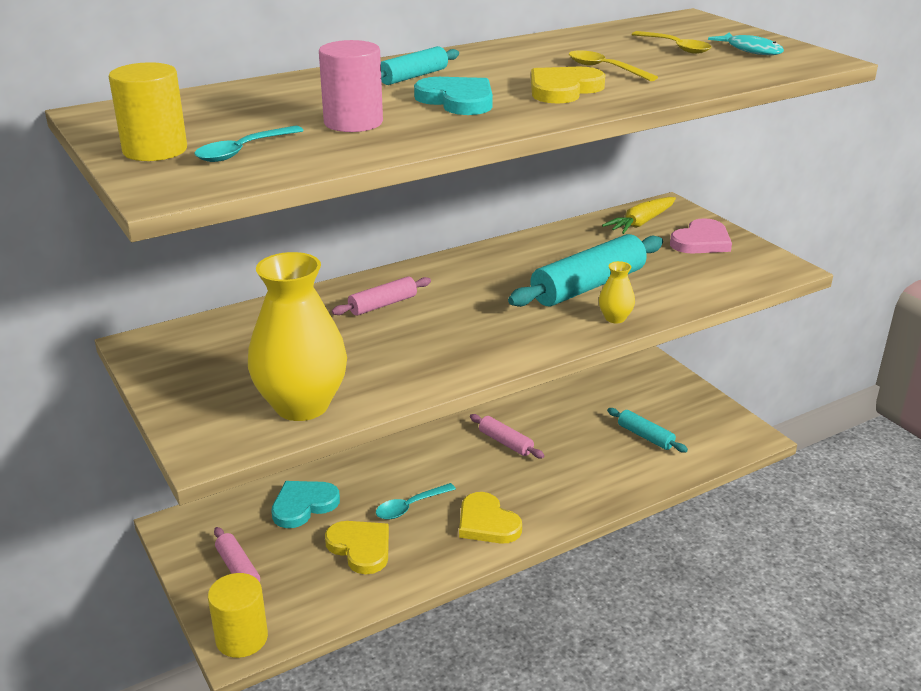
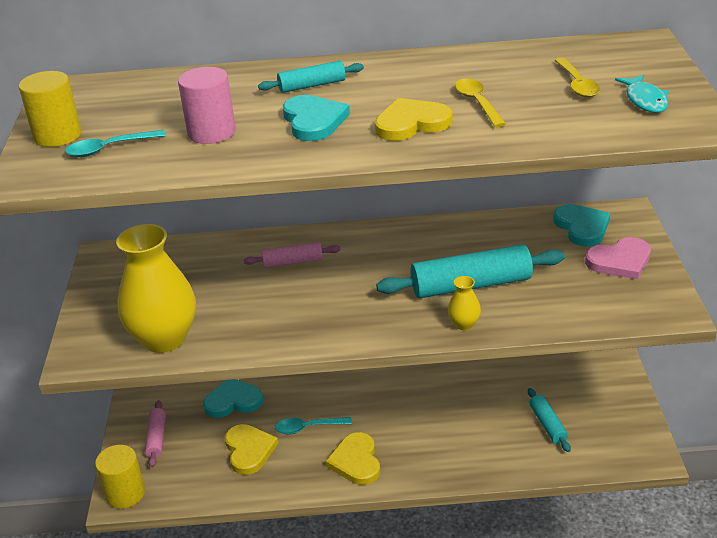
camera: 30 degrees right, 5 degrees up
pink rolling pin [470,414,545,458] -> none
yellow carrot [602,197,676,234] -> turquoise heart [553,204,610,247]

